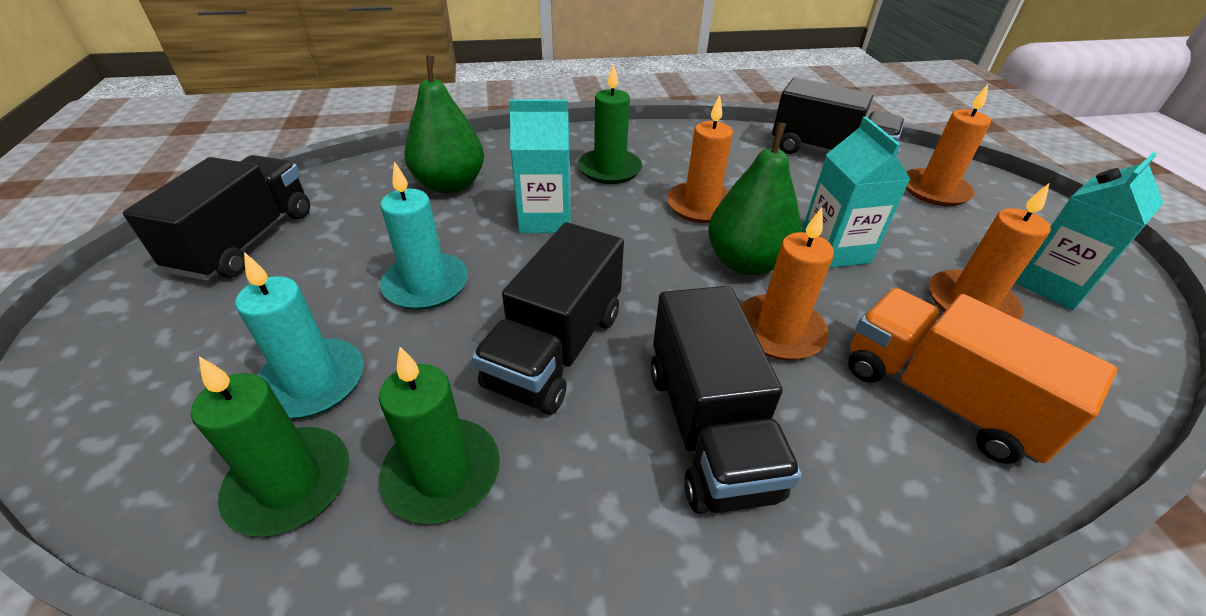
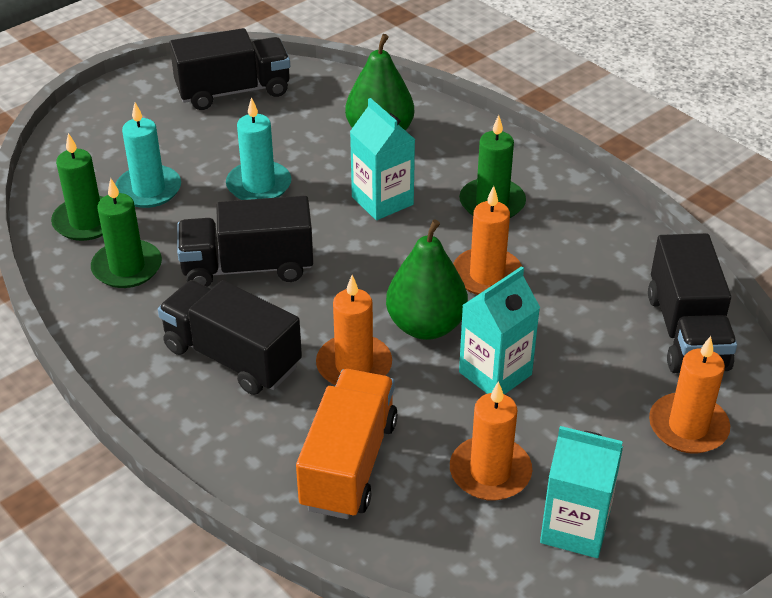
camera: 60 degrees right, 0 degrees up
black truck [651,286,802,514] -> black truck turned 75 degrees clockwise [158,280,302,395]

